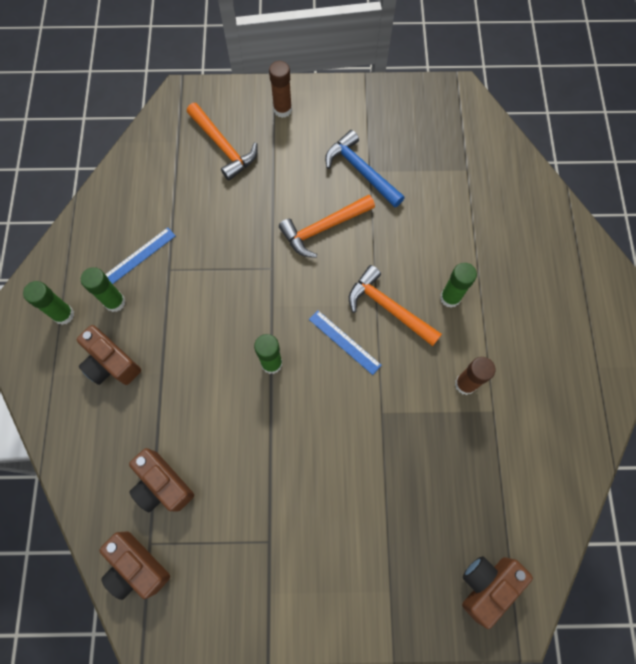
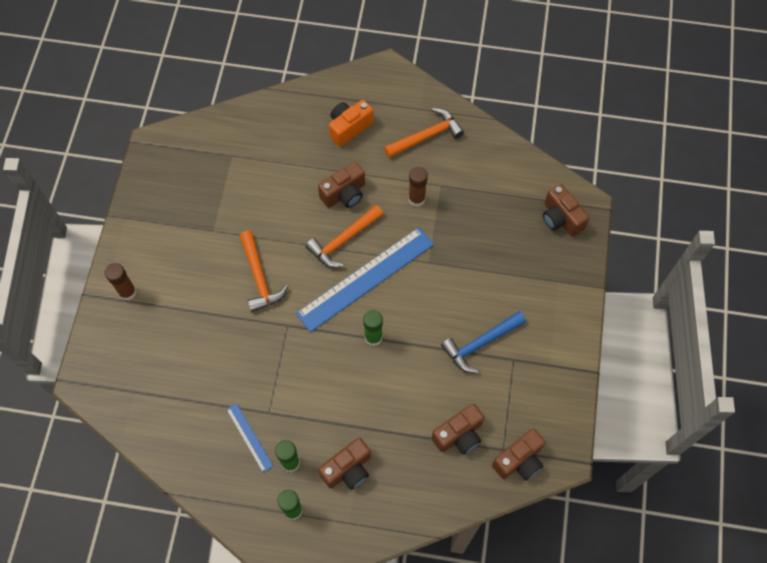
camera: 80 degrees left, 5 degrees down
orange hammer [187,103,258,181] -> orange hammer moved to [384,108,464,158]
blue ruler [309,310,382,375] -> blue ruler [296,227,434,332], size x2.19
blue hammer [325,130,405,208] -> blue hammer moved to [441,311,526,373]
green glue stick [440,263,477,308] -> brown camera [318,162,365,208]
none -> orange camera [329,100,373,147]

